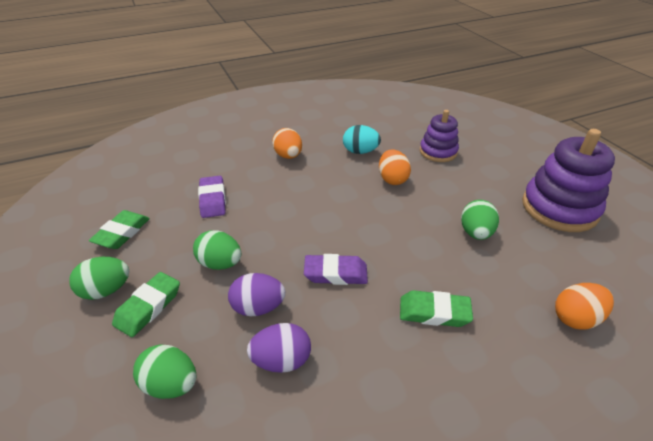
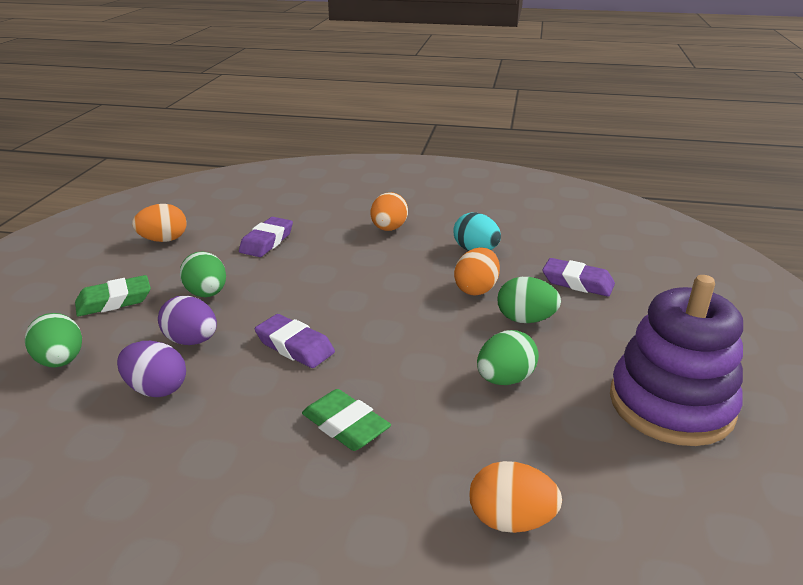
camera: 35 degrees right, 10 degrees down
green egg [69,257,129,300] -> green egg moved to [498,277,561,323]
green eraser [89,210,150,249] -> orange egg [132,204,187,242]
purple stacking toy [420,110,459,162] -> purple eraser [542,258,615,297]

